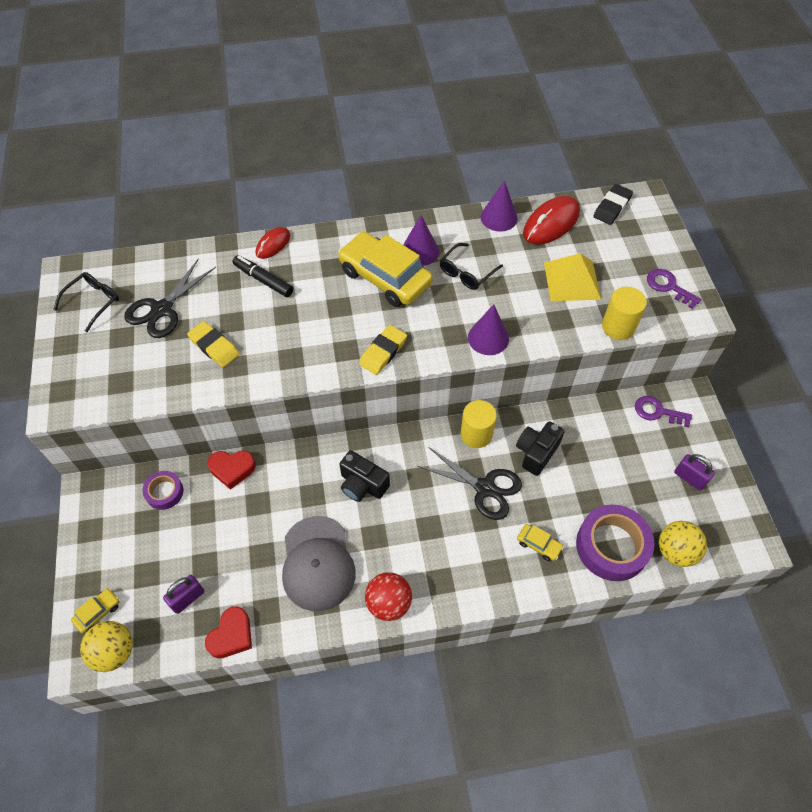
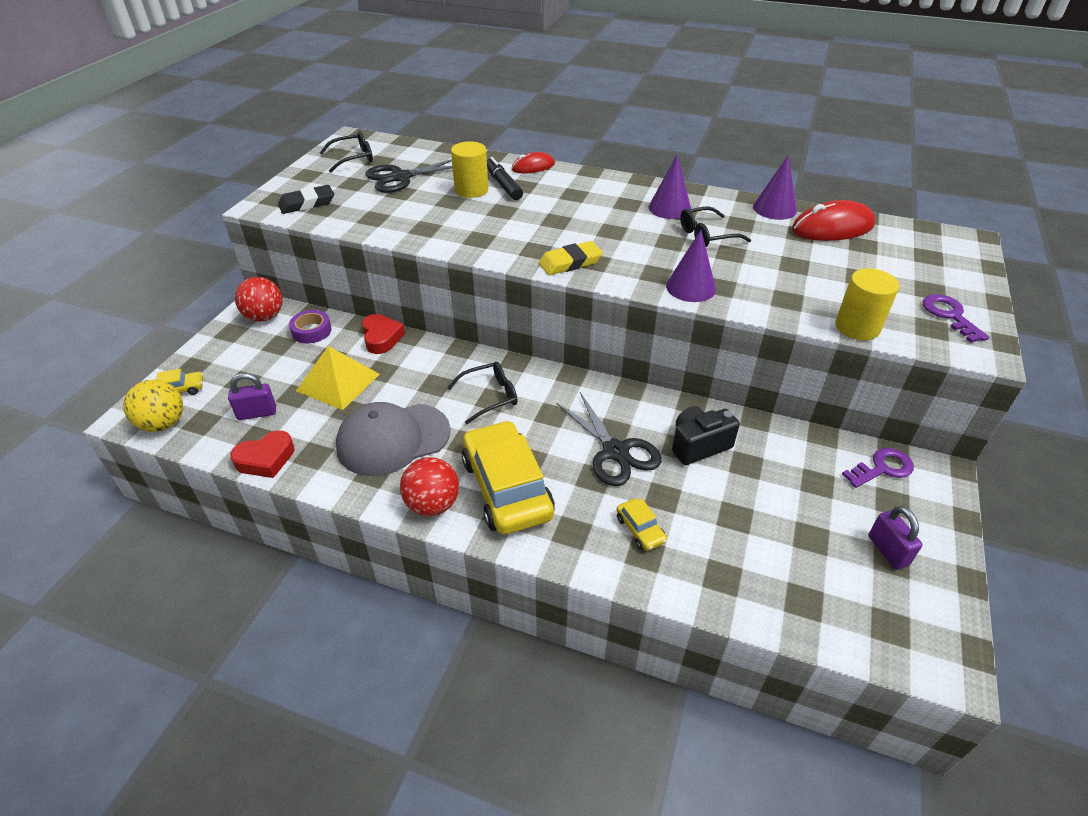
camera: 30 degrees right, 15 degrees down
yellow eraser [187,321,239,367] -> none
red heart [207,451,256,490] -> red heart turned 135 degrees counterclockwise [362,314,405,354]
grey cap [282,516,356,611] -> grey cap turned 45 degrees clockwise [336,402,451,476]
yellow car [338,232,433,307] -> yellow car moved to [462,420,555,535]
black camera [340,450,390,502] -> black glasses [447,362,518,424]
yellow cylinder [461,400,497,448] -> yellow cylinder moved to [451,141,488,198]
yellow pyramid [544,253,601,301] -> yellow pyramid moved to [296,346,380,410]
purple tape [576,504,655,581] -> none
black eraser [593,184,633,225] -> black eraser moved to [278,185,334,214]
purple key [635,396,692,427] -> purple key turned 105 degrees clockwise [842,448,914,488]
yellow ball [659,521,707,567] -> none
none -> red ball [235,277,282,322]

